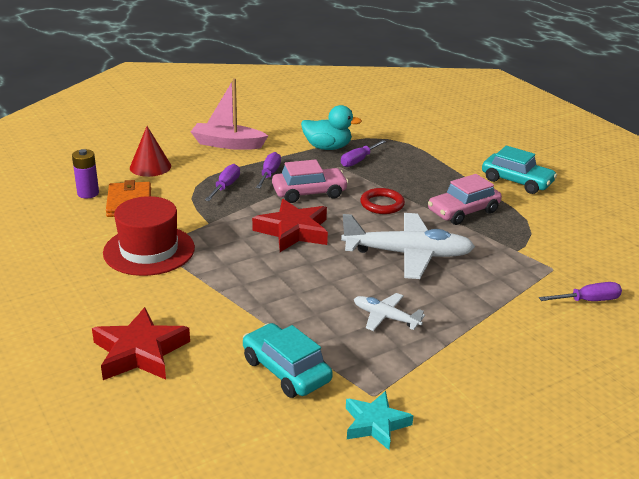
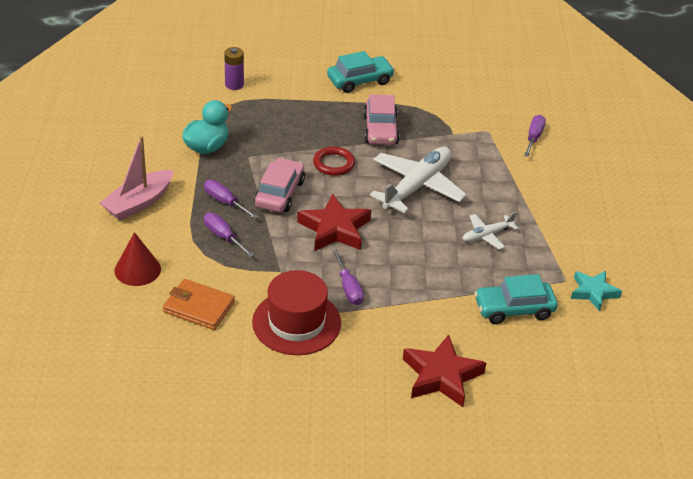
camera: 60 degrees left, 10 degrees up
purple battery [72,149,99,199] -> purple battery moved to [224,47,244,90]
purple screwdriver [341,140,386,167] -> purple screwdriver moved to [332,249,364,305]

